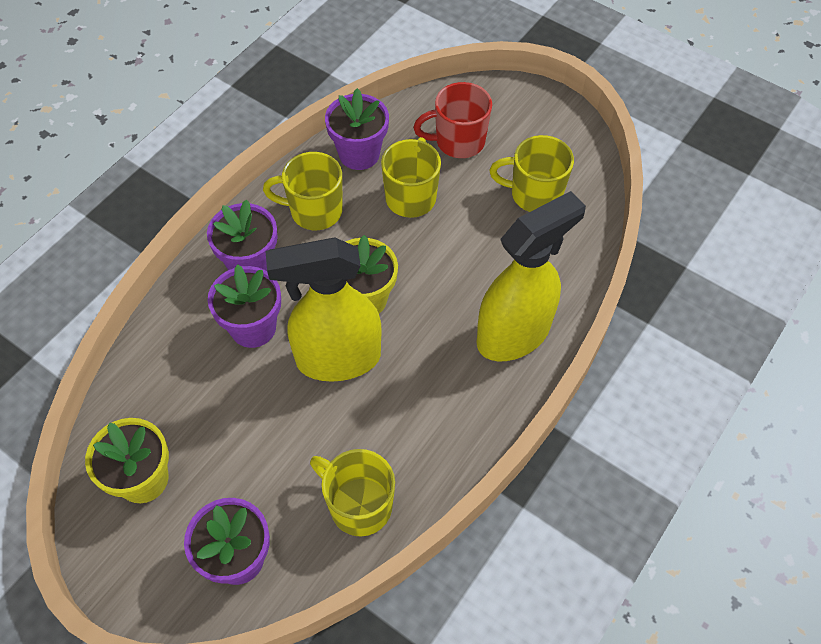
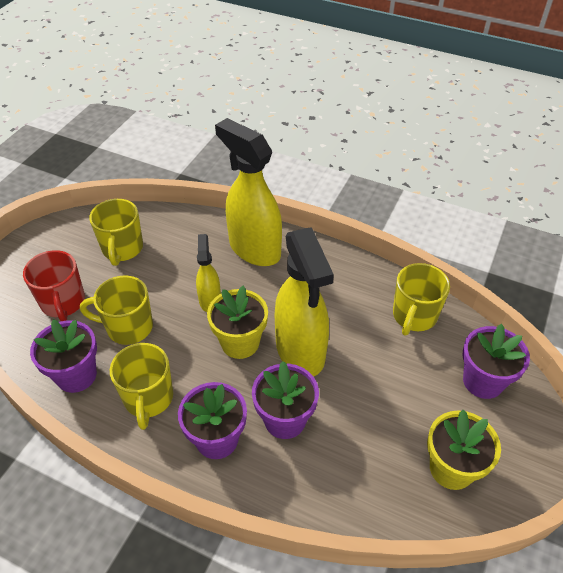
camera: 100 degrees left, 10 degrees down
none -> yellow spray bottle [196,234,221,312]

